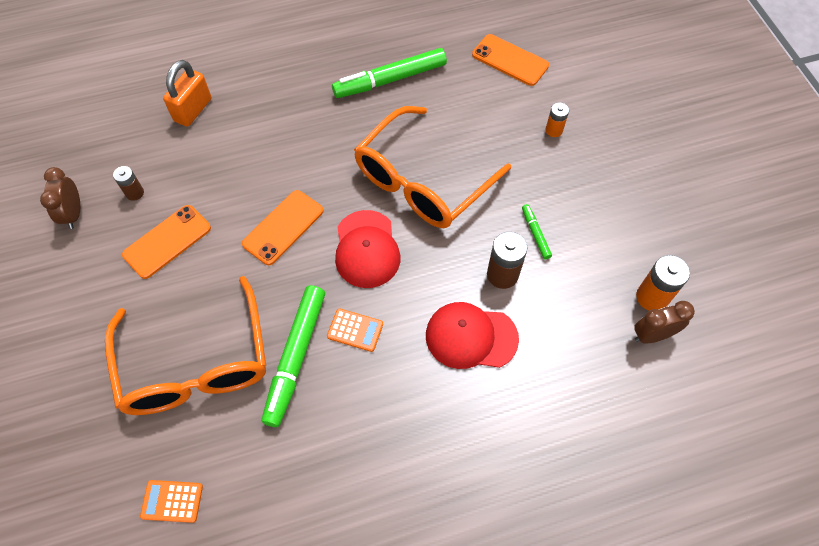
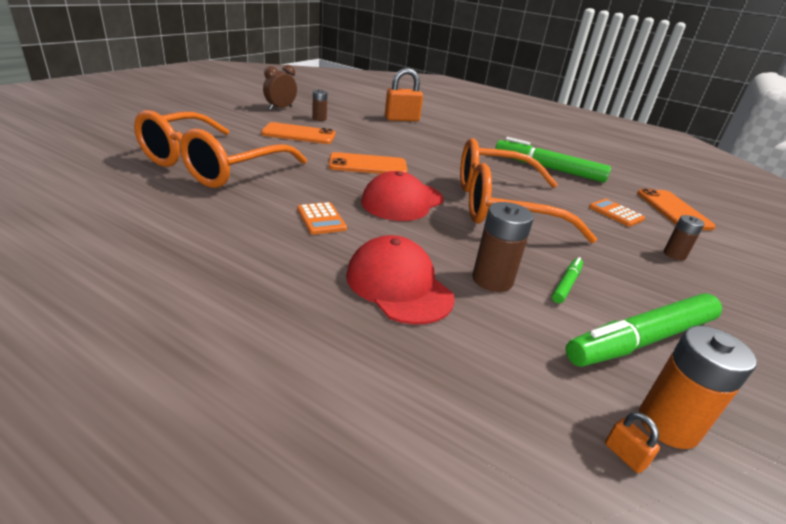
camera: 45 degrees right, 30 degrees down
orange calculator [140,480,203,523] -> orange calculator moved to [589,199,645,227]
green marker [262,285,325,427] -> green marker moved to [566,293,722,367]
orange battery [546,102,569,137] -> brown battery [664,215,705,261]
brown clock [634,301,695,344] -> orange padlock [605,412,660,473]

